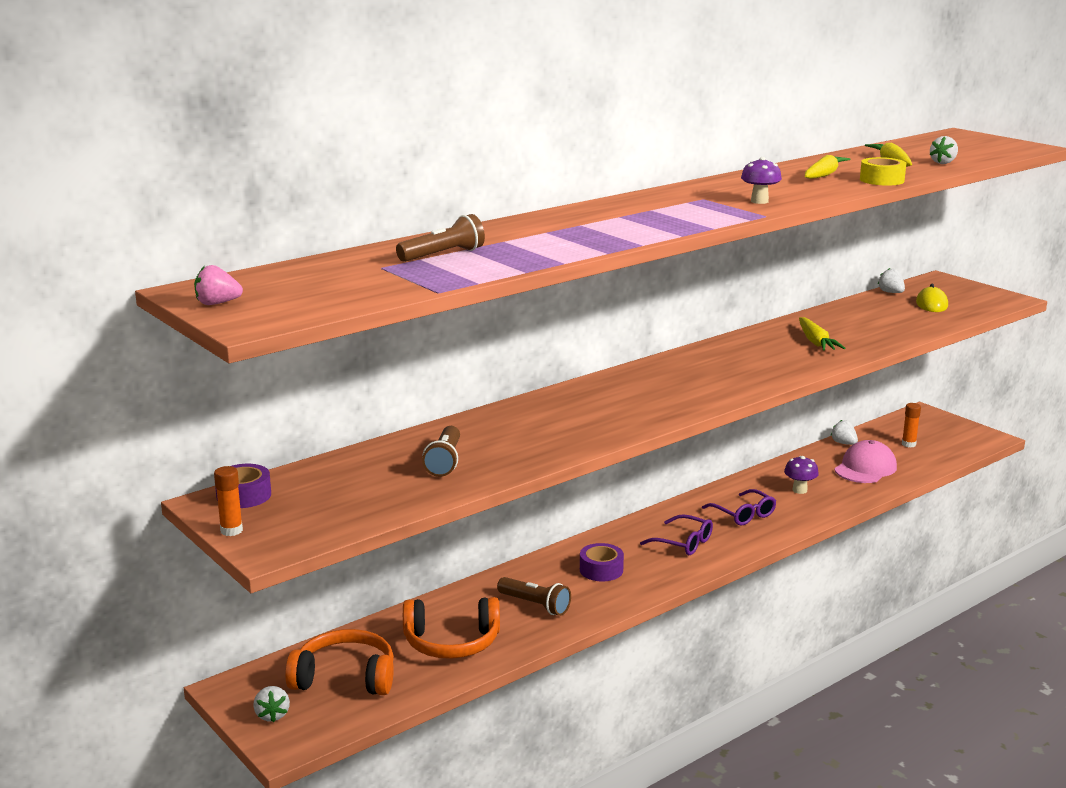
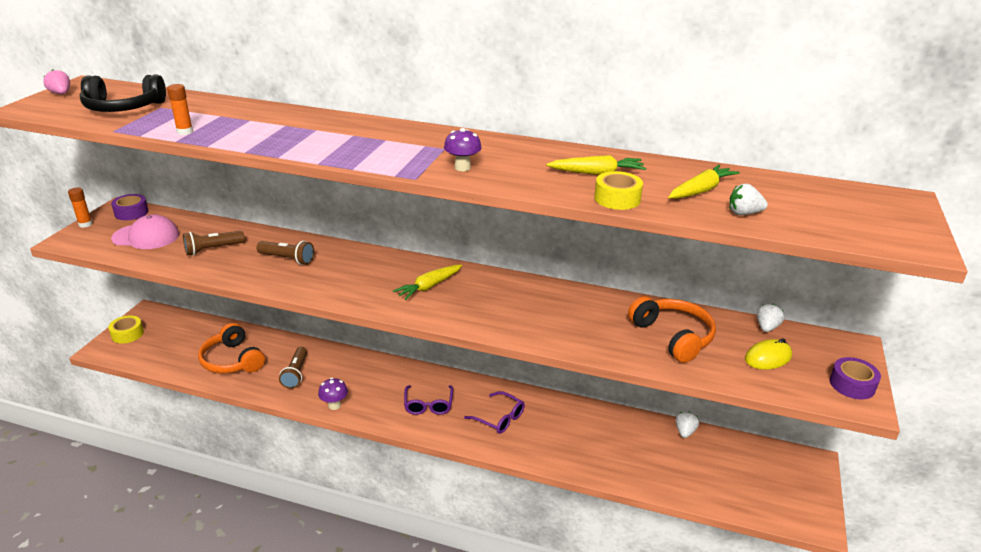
camera: 55 degrees right, 10 degrees up
white strawberry [254,686,290,722] -> yellow tape [108,315,144,344]
orange headphones [285,629,394,695] -> orange headphones moved to [628,296,716,363]
brown flashlight [396,214,485,262] -> brown flashlight moved to [257,241,314,265]
purple tape [580,543,624,581] -> purple tape moved to [830,357,881,399]
purple glasses [702,489,776,526] -> purple glasses turned 75 degrees counterclockwise [464,391,525,434]
purple mushroom [784,456,819,494] -> purple mushroom moved to [318,378,348,410]
yellow carrot [799,317,845,351] -> yellow carrot moved to [393,264,462,300]
pink cap [834,440,897,483] -> pink cap moved to [111,214,179,249]
orange glue stick [902,403,921,448] -> orange glue stick moved to [167,84,193,135]
none -> black headphones [80,75,166,112]

